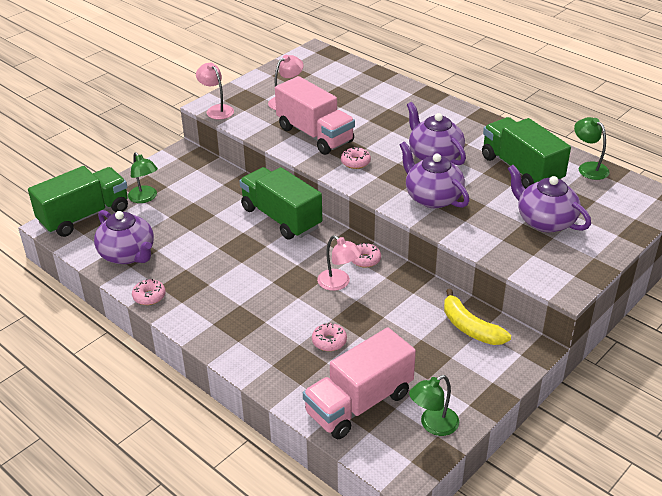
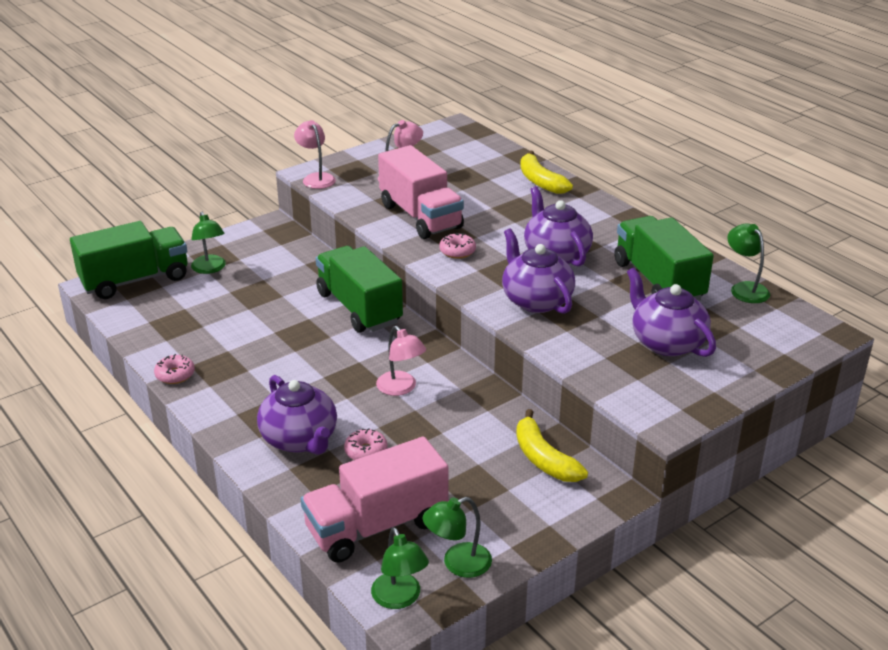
camera: 10 degrees right, 5 degrees down
purple teapot [94,210,154,264] -> purple teapot moved to [257,375,337,455]
pink donut [351,243,381,268] -> none
none -> green lamp [371,527,429,609]
none -> yellow banana [520,151,573,194]

